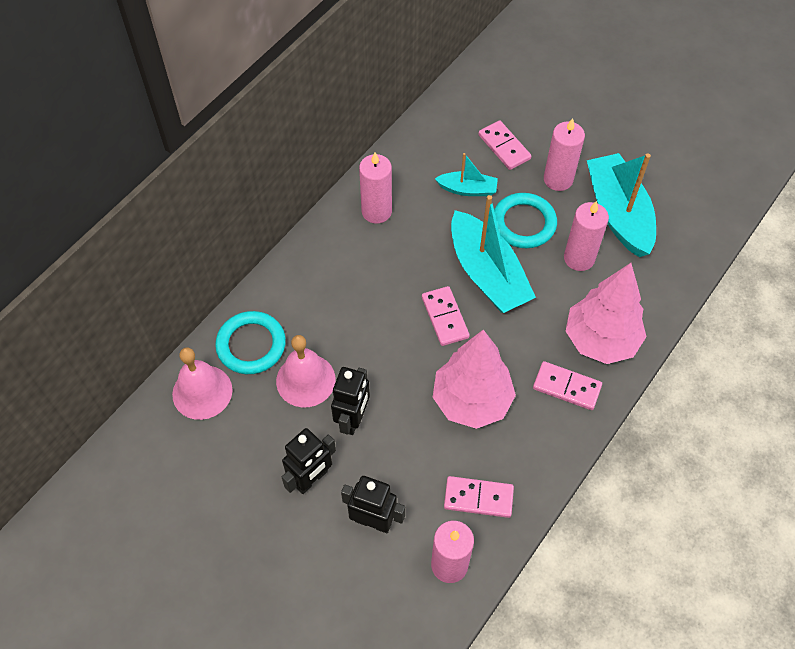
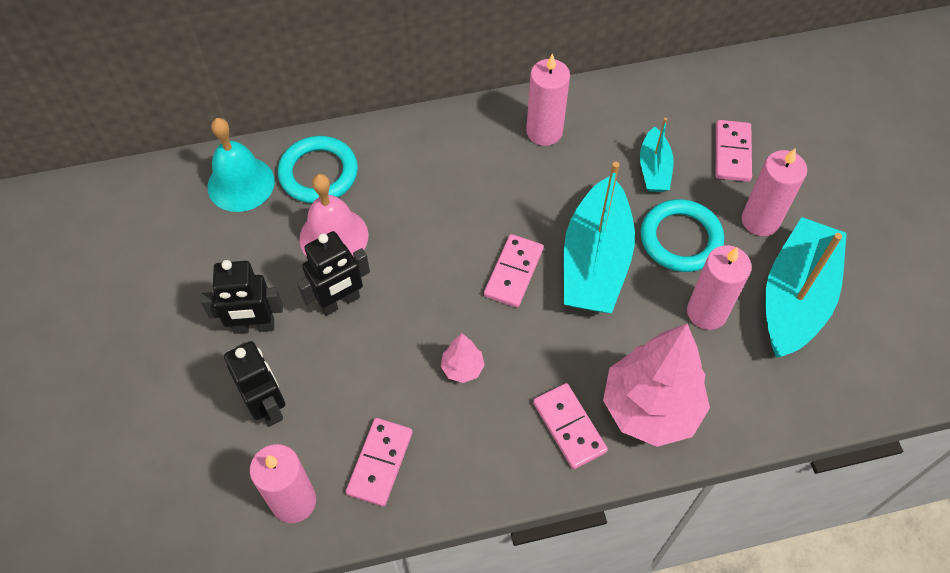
camera: 40 degrees right, 0 degrees up
pink bell [172,347,232,420] -> turquoise bell [208,118,275,212]
pink tree [433,330,516,429] -> pink tree [441,333,485,383], size x0.43
turquoise boat [435,153,498,196] -> turquoise boat turned 45 degrees clockwise [640,118,673,192]
pink domino [444,476,514,518] -> pink domino turned 60 degrees clockwise [346,418,413,507]

